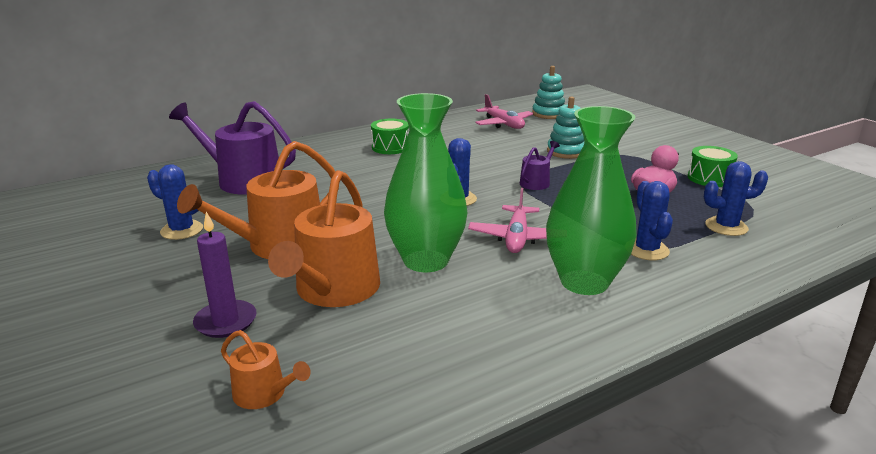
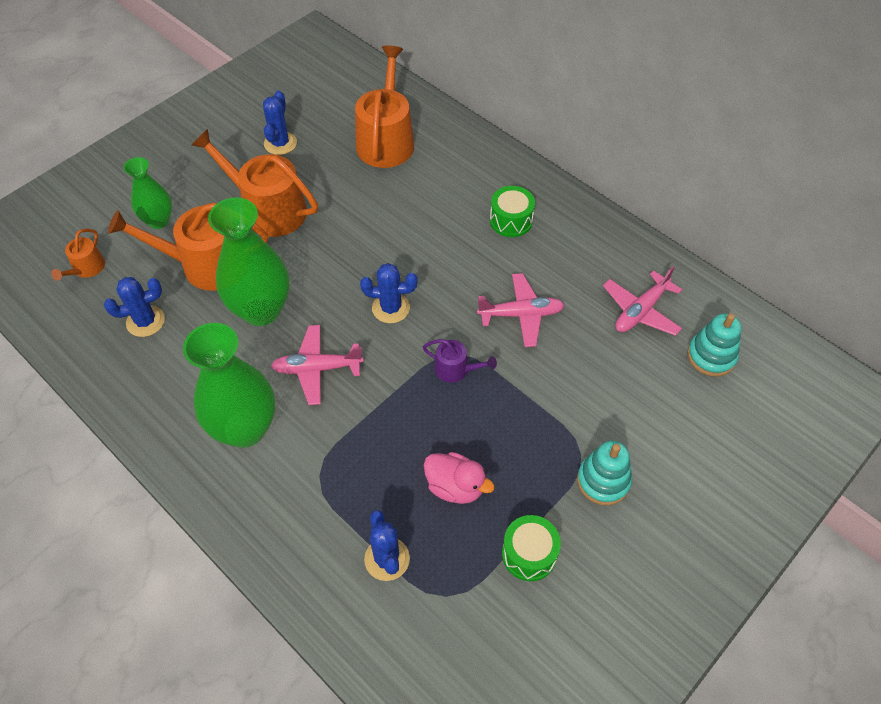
camera: 75 degrees right, 30 degrees up
purple watering can [169,101,296,194] -> orange watering can [355,46,414,168]
purple candle [193,212,257,338] -> green vase [123,157,172,229]
turquoise stacking toy [547,96,584,159] -> turquoise stacking toy moved to [577,441,632,505]
blue cactus [631,181,673,260] -> blue cactus moved to [104,277,165,337]
none -> pink plane [477,273,565,347]

